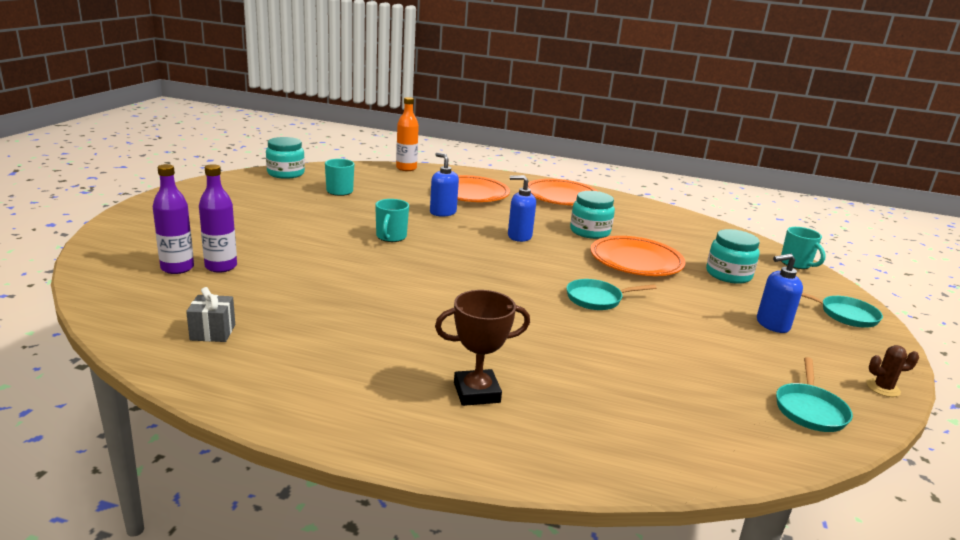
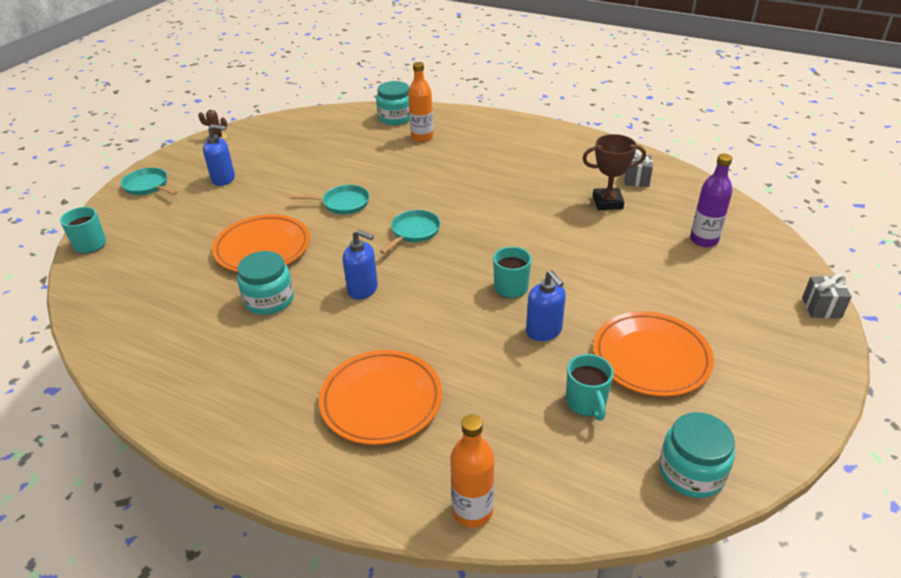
camera: 165 degrees left, 15 degrees up
purple bottle [199,164,237,273] -> none
blue soap dispenser [430,153,459,217] -> blue soap dispenser moved to [526,270,566,341]
brown trophy [435,290,530,406] -> brown trophy moved to [582,134,646,210]
orange plate [528,179,598,205] -> orange plate moved to [593,311,714,397]
turquoise jar [706,229,760,284] -> turquoise jar moved to [376,81,410,125]
turquoise pan [776,357,853,432] -> turquoise pan moved to [380,210,440,254]
none -> orange bottle [408,62,433,142]
none -> grey gift [802,274,852,318]

